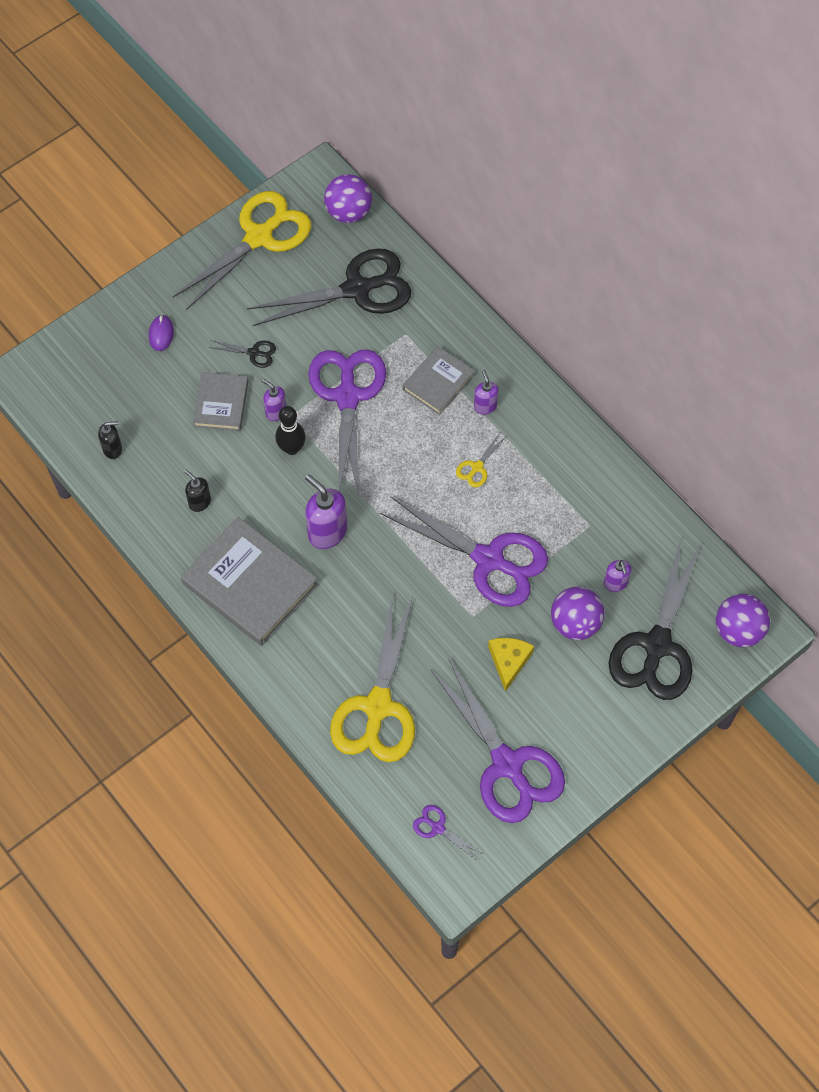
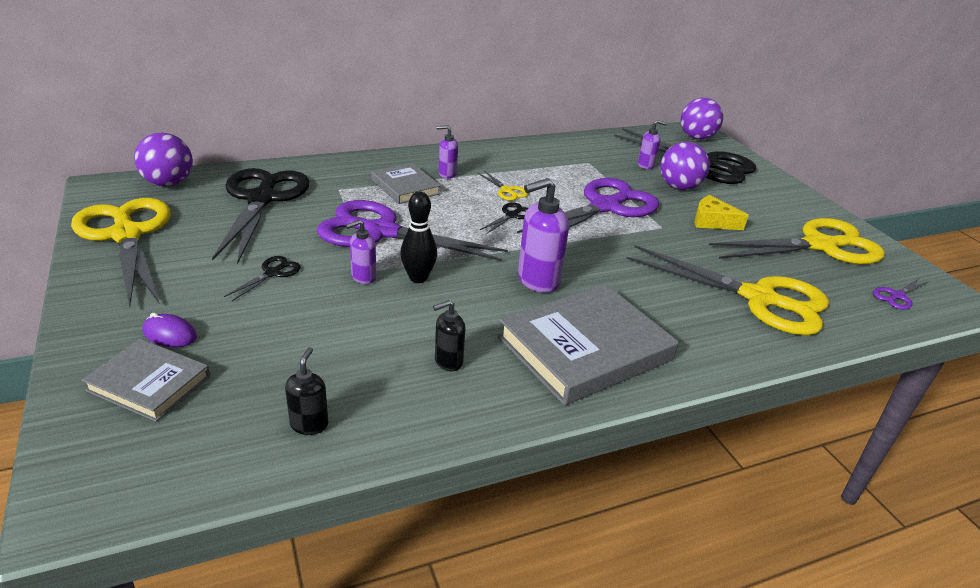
camera: 75 degrees left, 30 degrees down
grey book [193,372,249,431] -> grey book moved to [82,339,210,422]
purple scissors [431,658,565,823] -> yellow scissors [709,218,885,264]
none -> black scissors [480,202,528,234]

